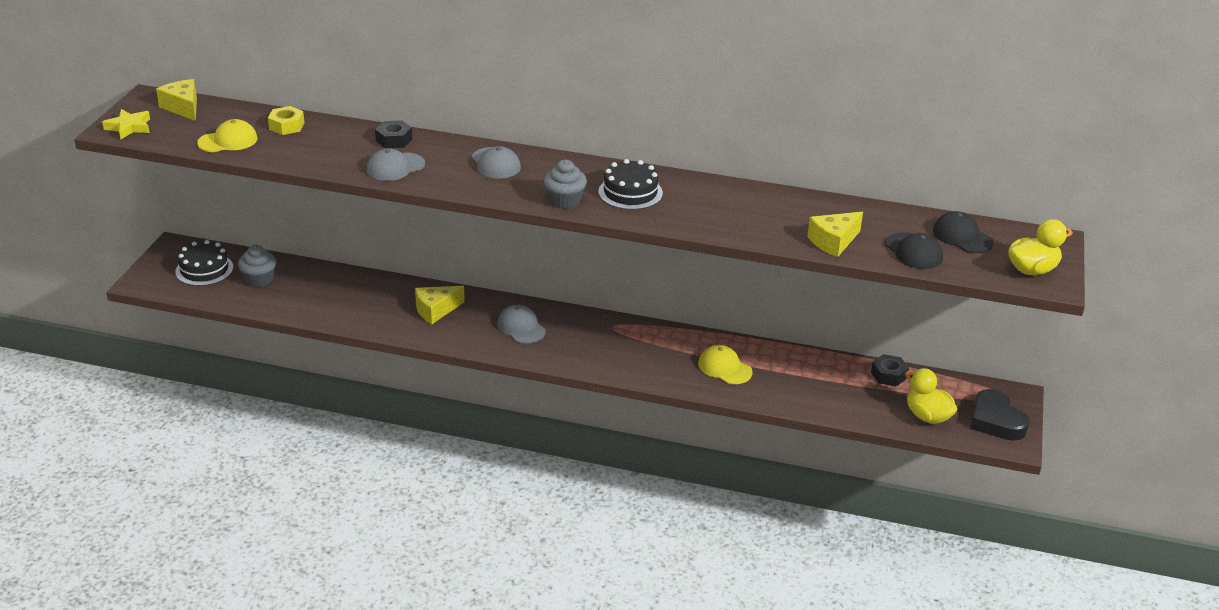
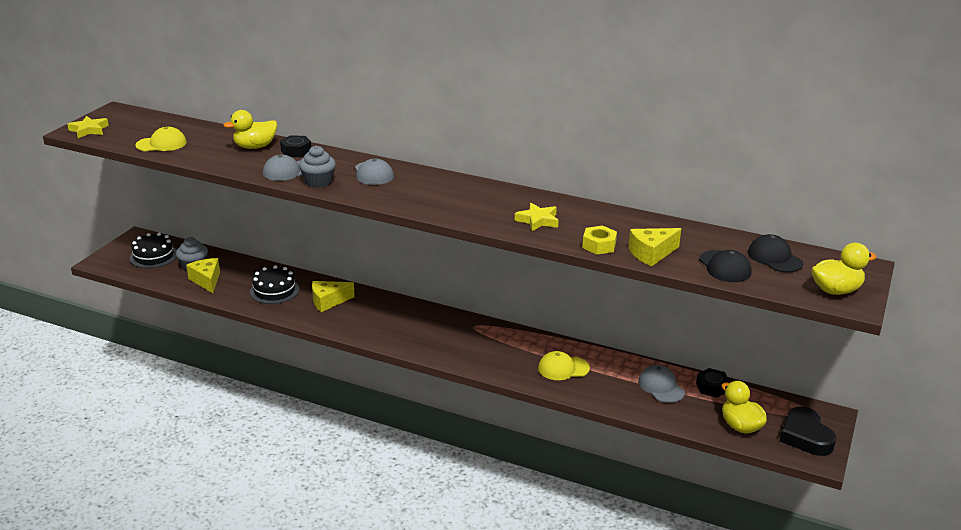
camera: 10 degrees right, 5 degrees down
yellow cheese [156,79,197,121] -> yellow cheese moved to [186,258,220,293]
yellow nut [268,106,304,135] -> yellow nut moved to [582,226,617,254]
grey cap [497,305,546,344] -> grey cap moved to [638,365,685,403]
grey cupcake [544,160,587,209] -> grey cupcake moved to [299,146,336,188]
black cake [598,159,663,210] -> black cake moved to [250,265,299,304]
yellow cap [698,345,752,384] -> yellow cap turned 60 degrees counterclockwise [538,351,590,380]
none -> yellow duck [223,110,277,149]
none -> yellow star [515,203,559,231]

